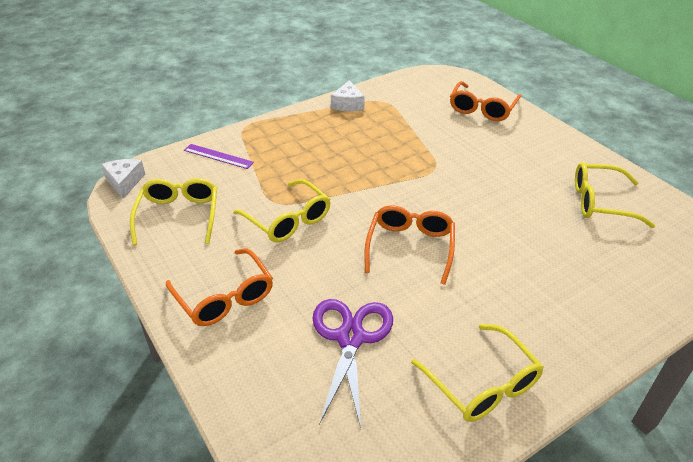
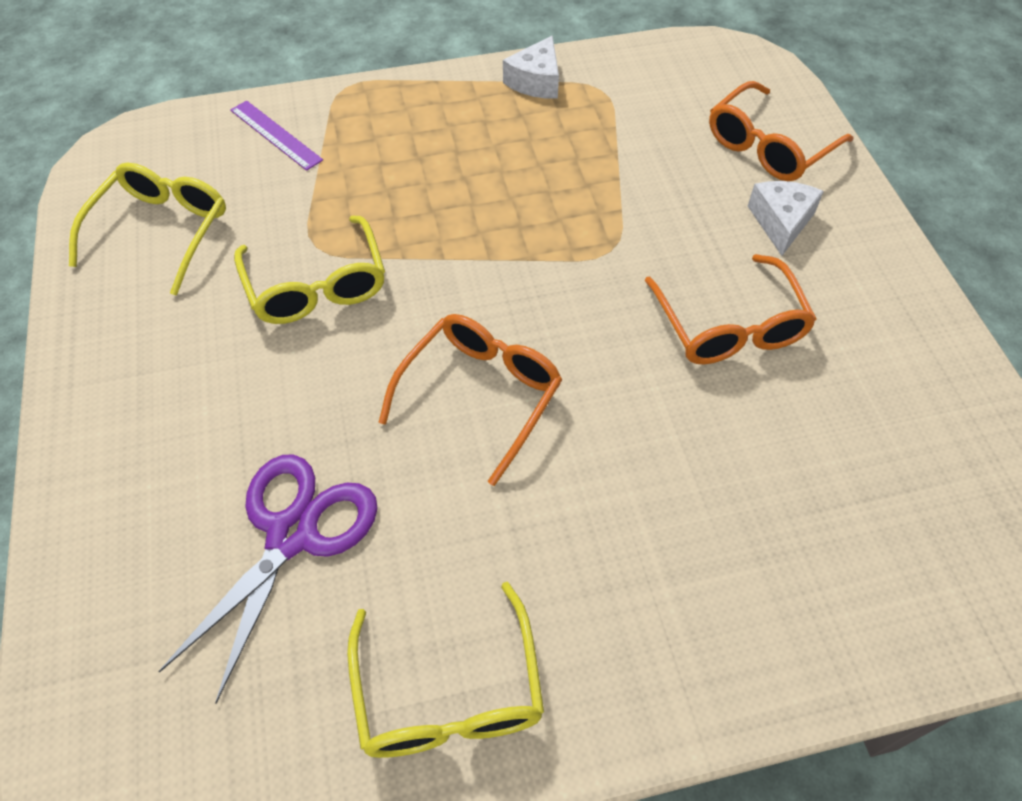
camera: 20 degrees right, 15 degrees up
white cheese [101,159,145,199] -> white cheese moved to [748,181,824,256]
orange glasses [166,248,273,326] -> orange glasses moved to [645,254,817,364]
yellow glasses [575,162,655,228] -> none

